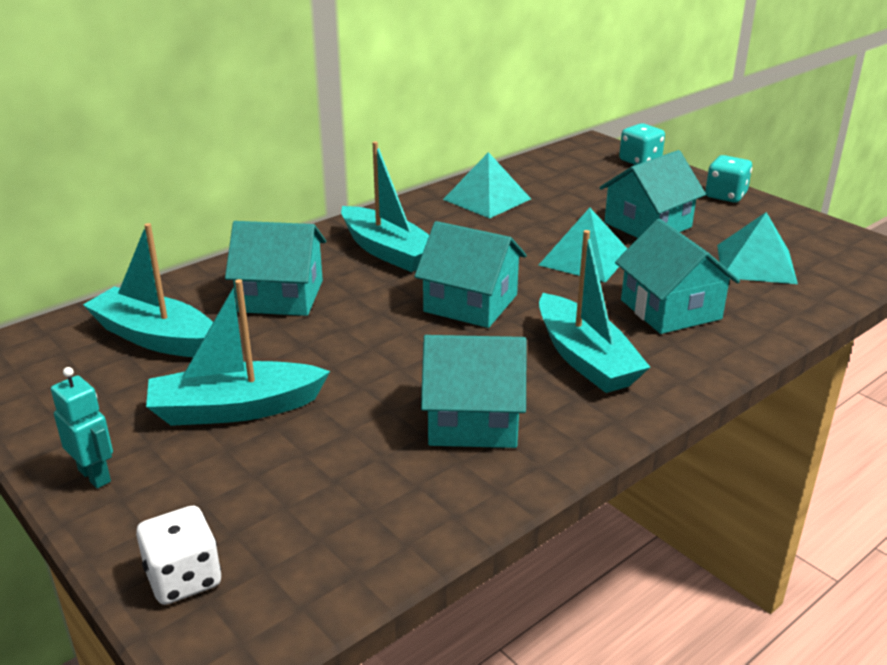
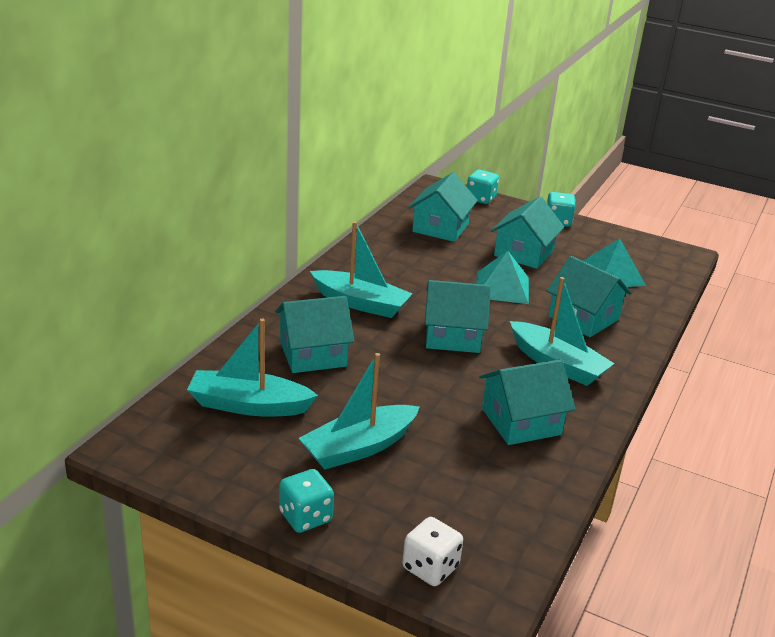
camera: 25 degrees left, 0 degrees up
turquoise robot [51,367,113,488] -> turquoise dice [279,469,334,533]
turquoise pyramid [443,152,531,218] -> none
none -> turquoise house [408,172,478,242]

